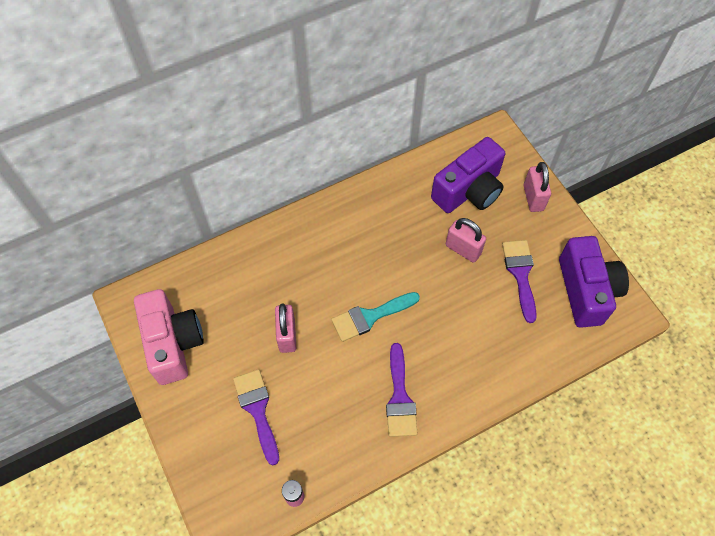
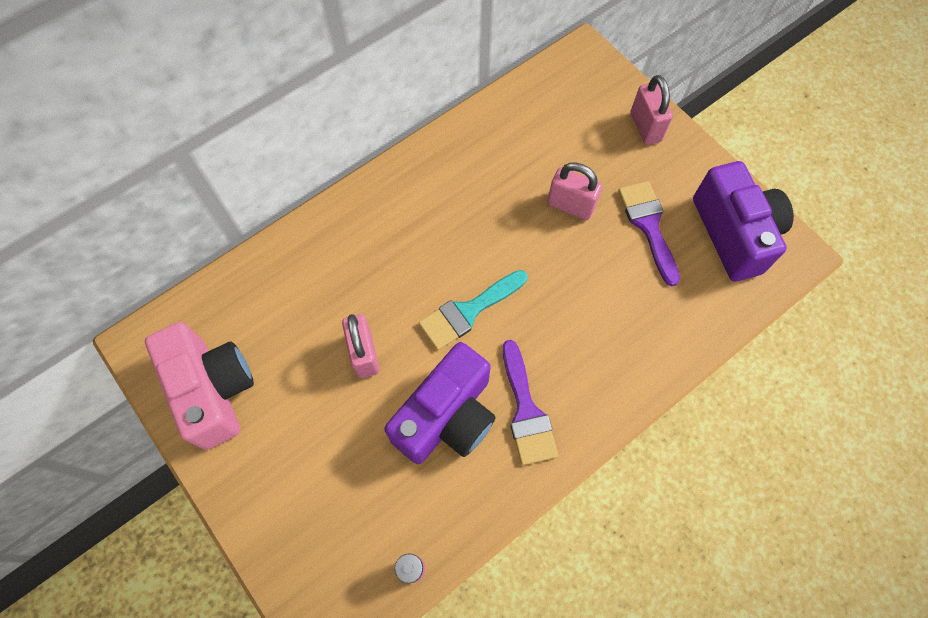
camera: 10 degrees left, 5 degrees up
purple brush [233,369,279,465] -> none
purple camera [431,137,505,213] -> purple camera moved to [384,342,496,464]

